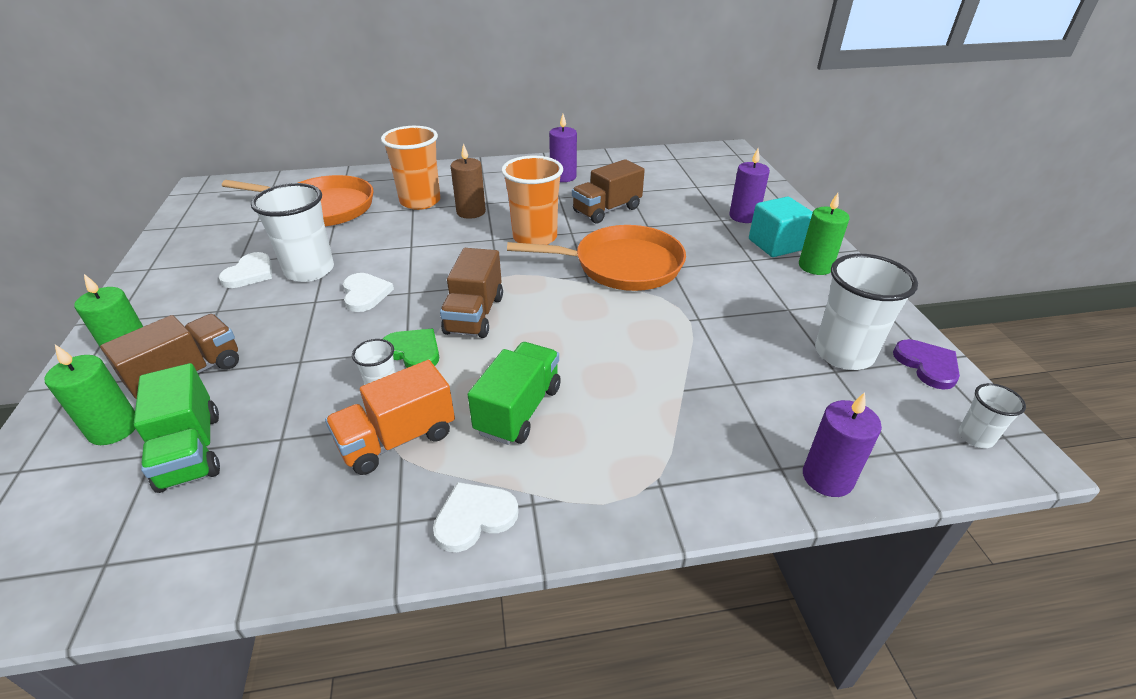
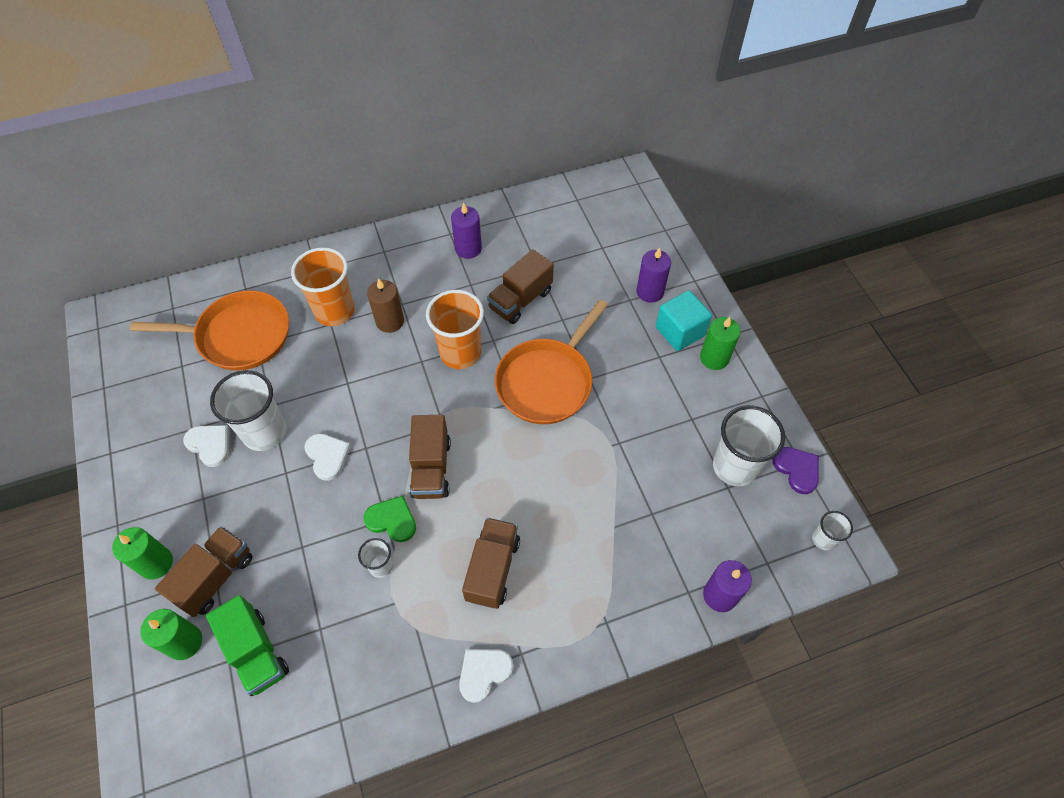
camera: 10 degrees left, 20 degrees up
white heart [219,252,272,288] -> white heart turned 60 degrees counterclockwise [183,425,230,467]
orange truck [325,360,455,475] -> none
green truck [468,342,561,445] -> brown truck [462,518,520,609]
orange pan [507,225,686,291] -> orange pan turned 135 degrees clockwise [495,300,608,424]

